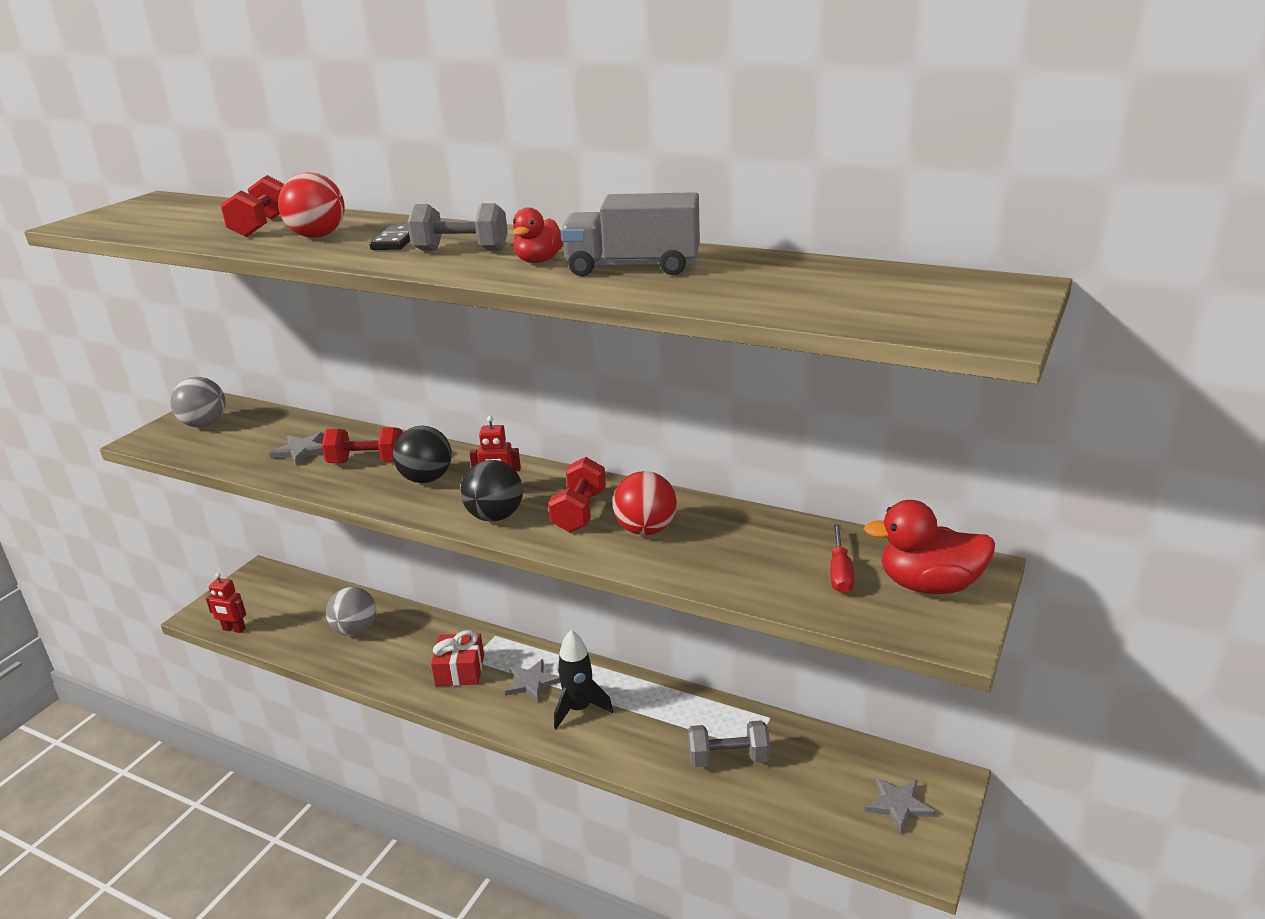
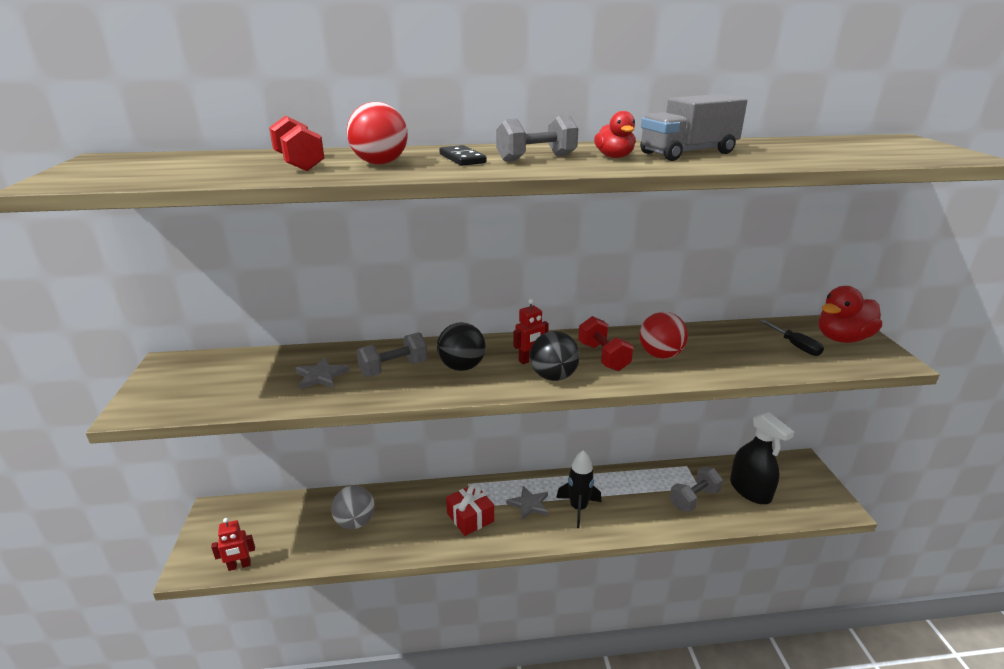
camera: 35 degrees left, 0 degrees up
grey ball [170,377,226,428] -> none
red dumbbell [322,427,403,463] -> grey dumbbell [356,332,428,377]
red screwdriver [830,524,854,593] -> black screwdriver [759,319,824,356]
grey star [864,777,935,834] -> none
none -> black spray bottle [730,412,794,504]

